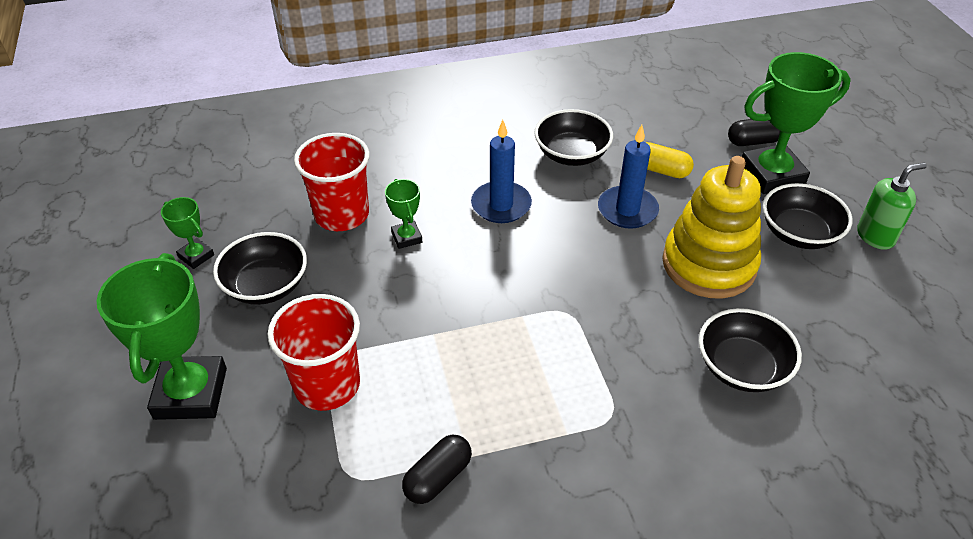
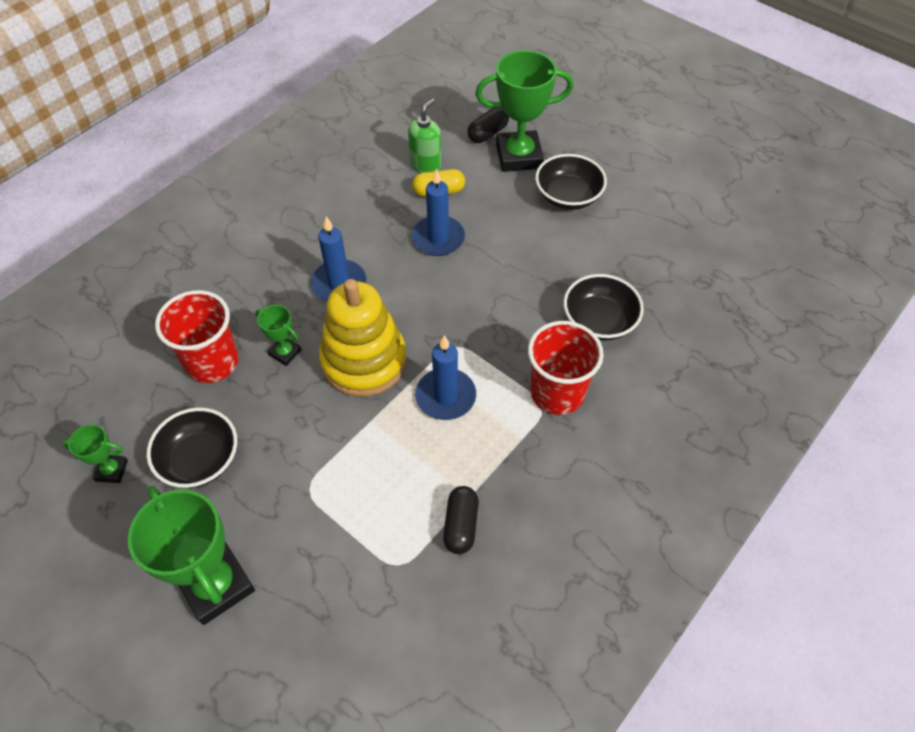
camera: 35 degrees left, 10 degrees up
red cup [268,294,360,411] -> red cup moved to [528,321,604,415]
black bowl [534,109,613,166] -> none
yellow stacking toy [662,156,761,299] -> yellow stacking toy moved to [319,279,406,397]
green trophy [742,52,851,194] -> green trophy turned 45 degrees clockwise [475,50,574,172]
green soap dispenser [857,163,927,250] -> green soap dispenser moved to [408,99,442,173]
none -> blue candle [415,335,476,420]

